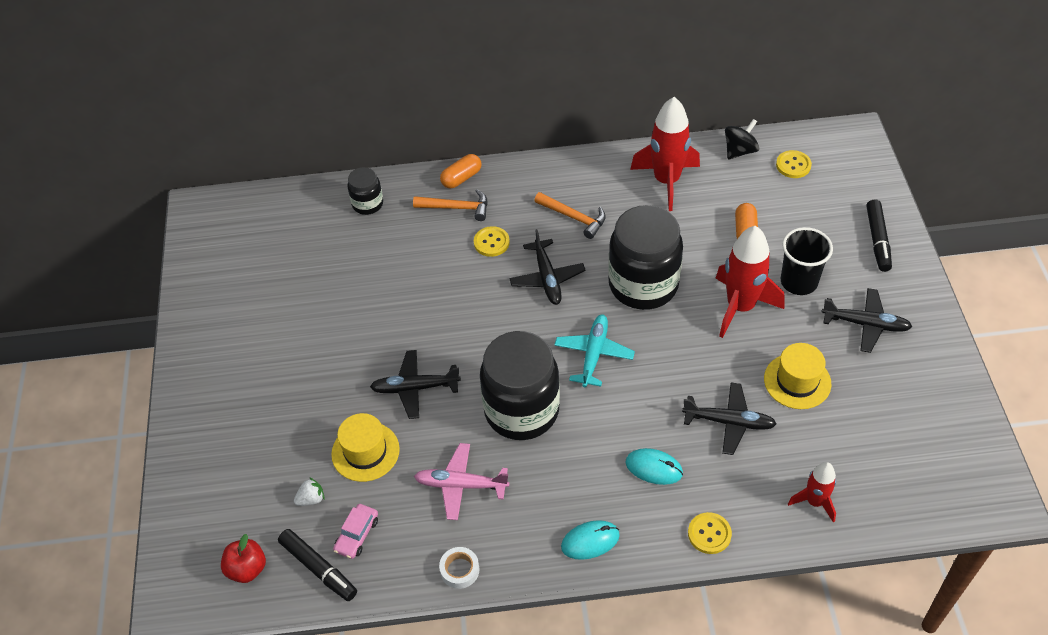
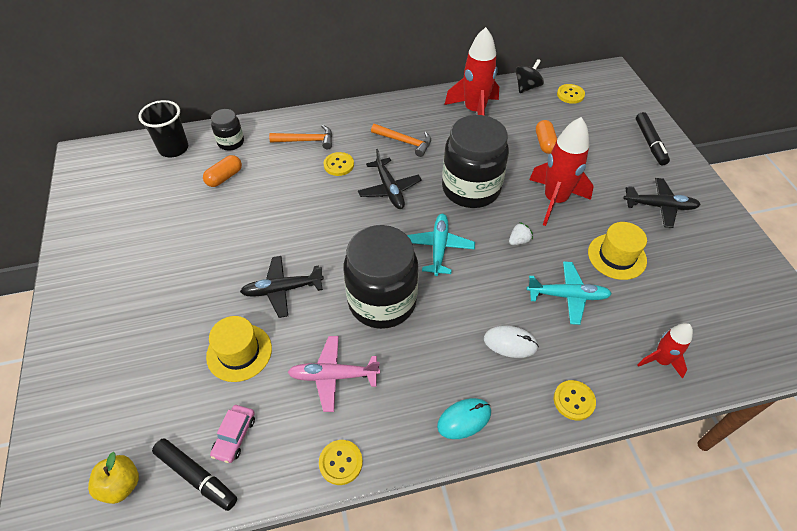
camera: 10 degrees left, 0 degrees up
red apple [221,534,266,583] -> yellow apple [88,452,139,504]
white strawberry [294,477,324,506] -> white strawberry moved to [509,222,533,245]
white tape [439,547,479,589] -> yellow button [319,440,363,485]
orange capsule [440,154,482,189] -> orange capsule moved to [203,155,242,187]
turquoise mouse [626,448,683,485] -> white mouse [484,326,539,358]
black plane [682,382,777,455] -> turquoise plane [527,261,612,325]
black cup [781,227,833,295] -> black cup moved to [139,100,188,157]

